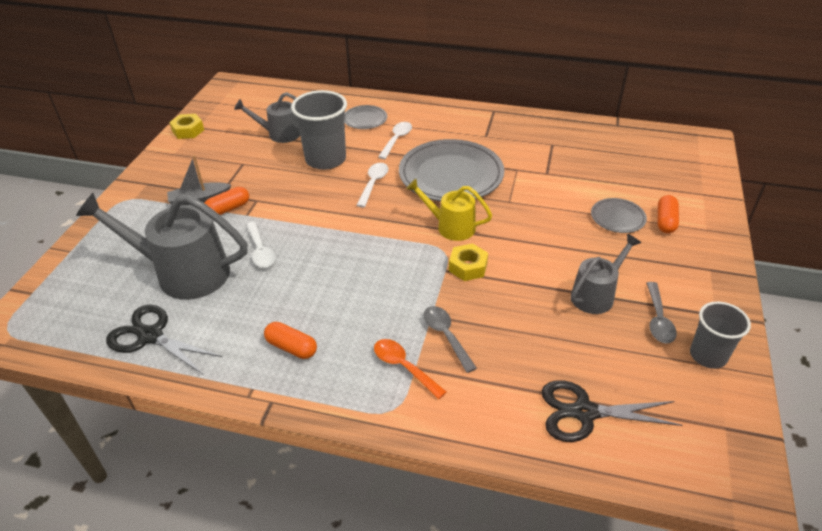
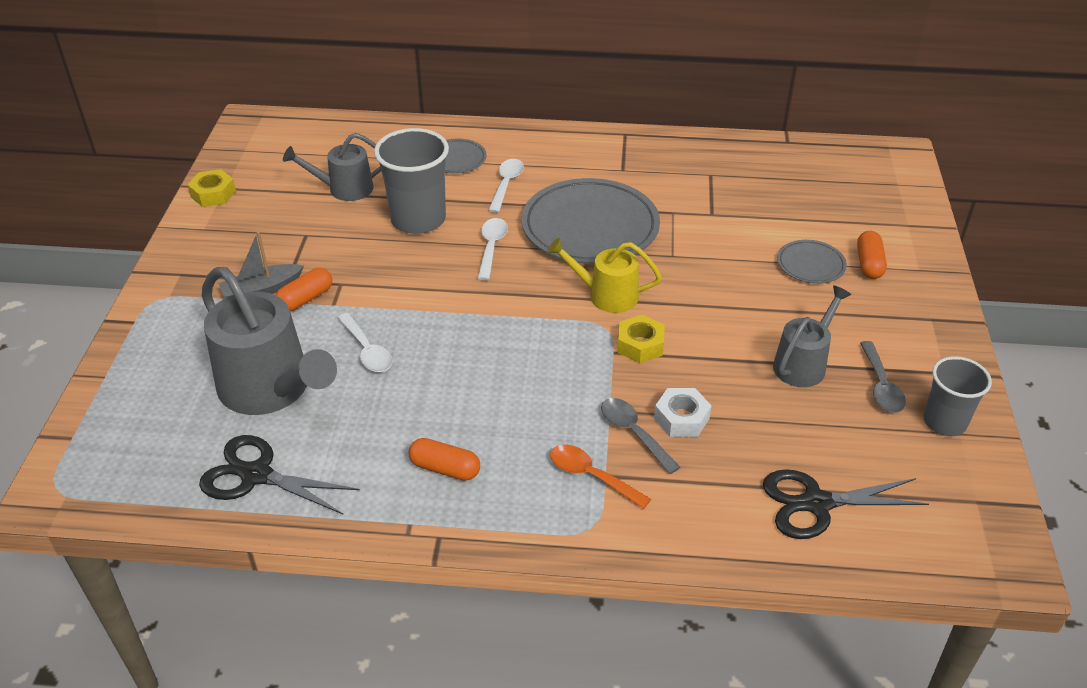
camera: 10 degrees left, 0 degrees up
grey watering can [76,193,248,300] -> grey watering can turned 135 degrees counterclockwise [202,267,337,415]
none -> white nut [654,388,711,437]

